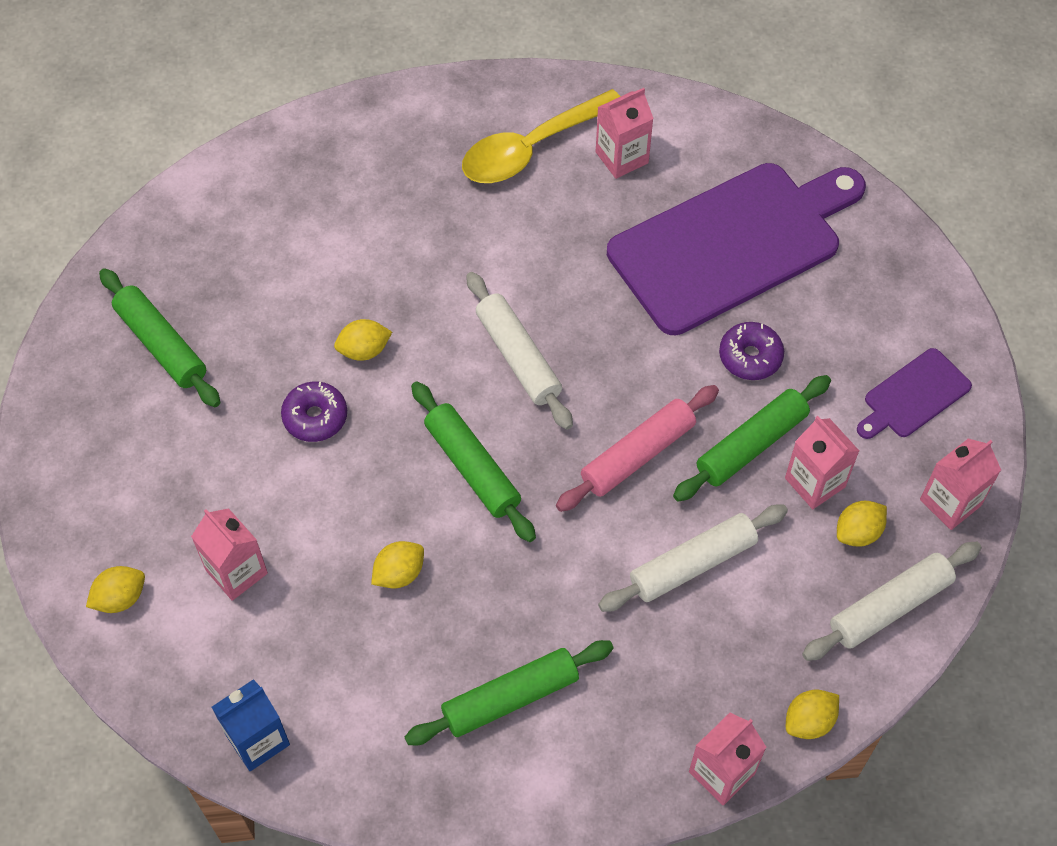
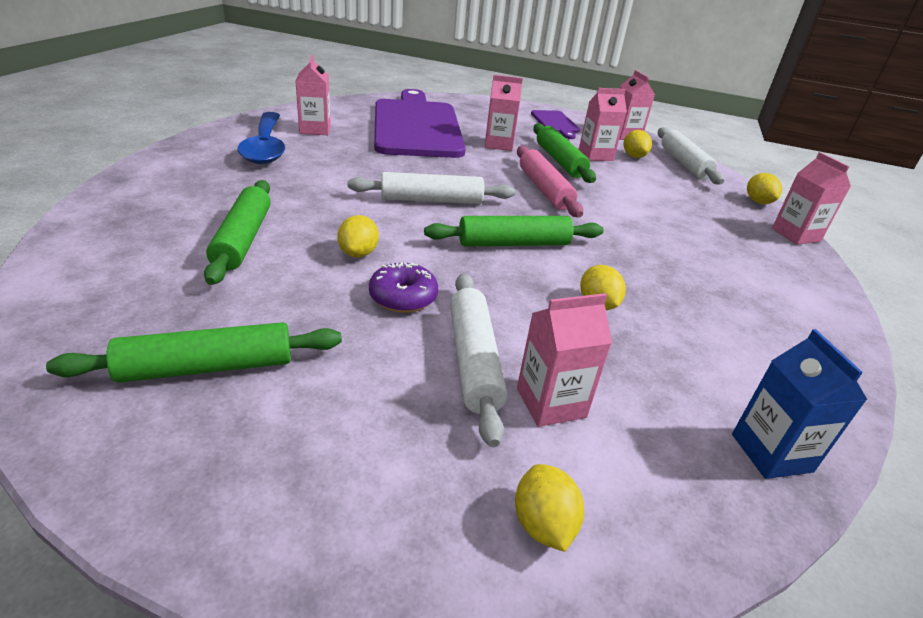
camera: 70 degrees left, 25 degrees down
green rolling pin [405,640,614,745] -> green rolling pin moved to [204,180,271,285]
yellow spoon [462,89,621,183] -> blue spoon [238,112,285,164]
white rolling pin [598,505,788,612] -> white rolling pin moved to [450,273,507,447]
purple donut [719,322,784,380] -> pink carton [485,75,523,151]

